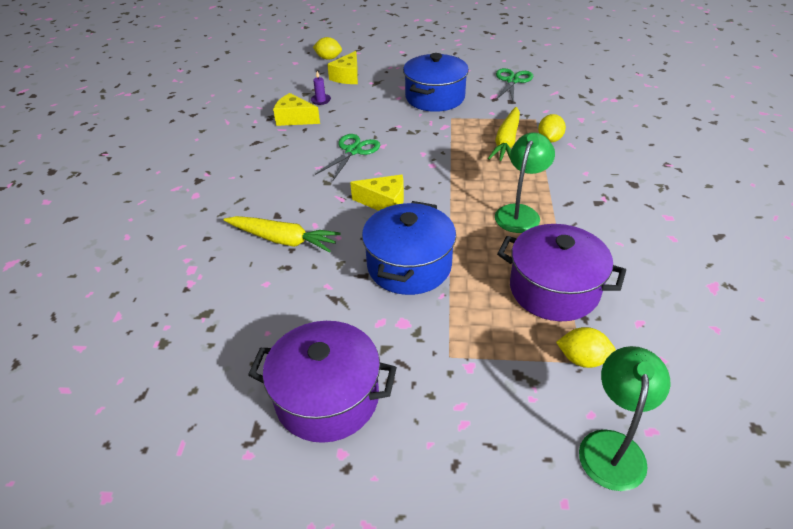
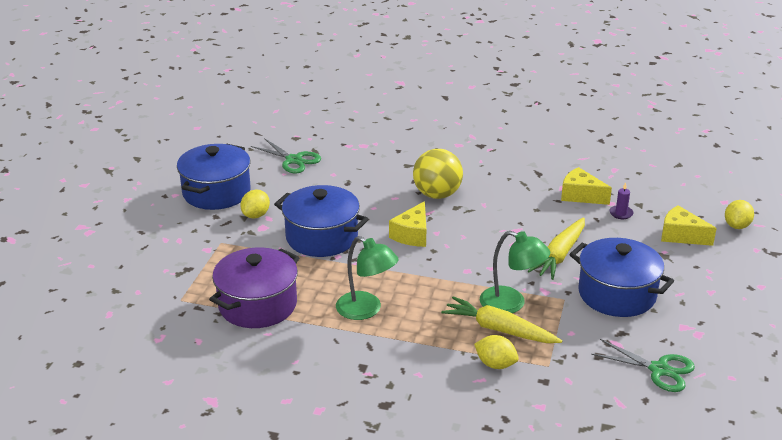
camera: 100 degrees right, 10 degrees down
yellow carrot [224,216,341,253] -> yellow carrot moved to [528,218,585,280]
purple pot [248,321,397,443] -> blue pot [177,144,250,210]
yellow cheese [273,93,320,126] -> yellow cheese turned 90 degrees counterclockwise [561,167,612,205]
green scissors [315,134,380,180] -> green scissors moved to [251,138,321,173]
yellow lemon [556,327,616,368] -> yellow lemon moved to [240,190,270,219]
green lamp [579,346,670,491] -> green lamp moved to [480,231,550,313]
none -> yellow ball [413,149,463,199]

